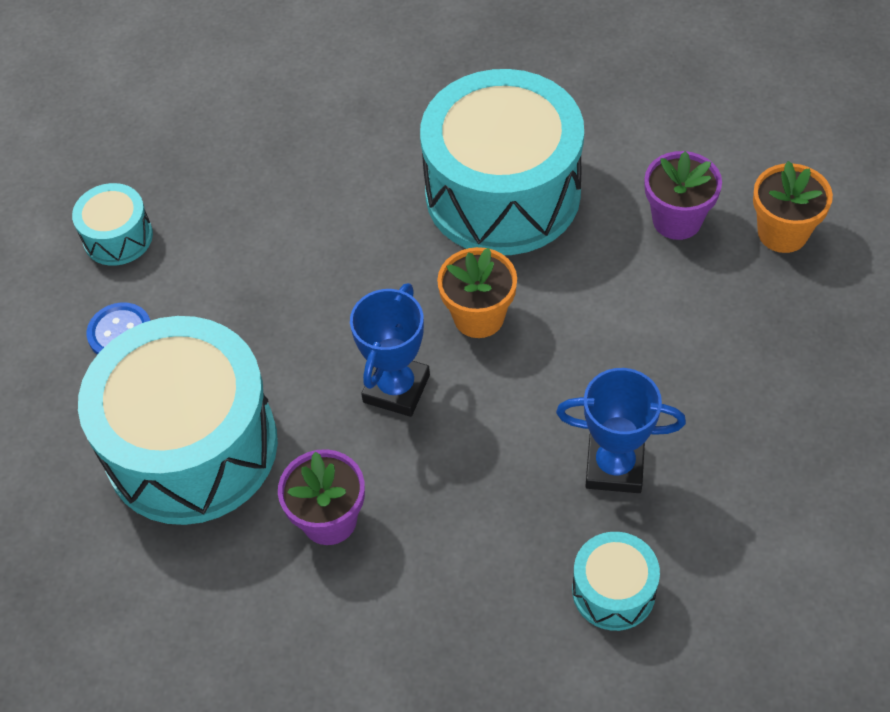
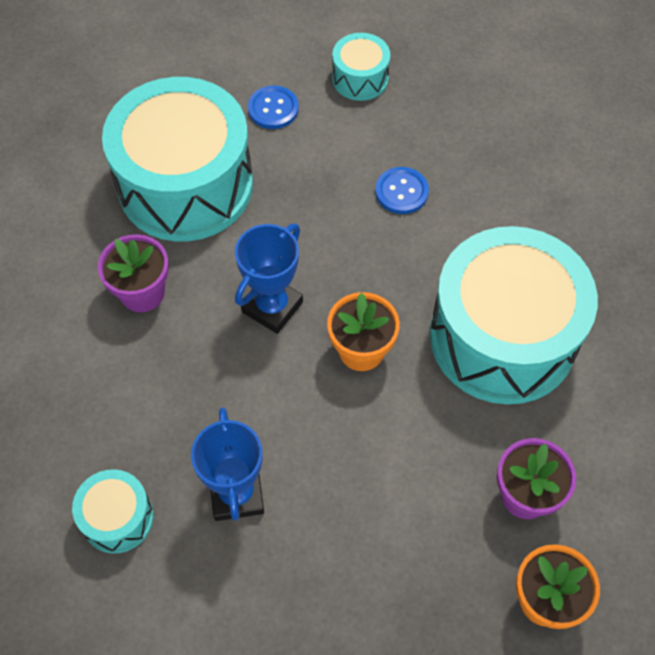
camera: 70 degrees right, 5 degrees up
blue trophy [350,283,430,417] -> blue trophy turned 60 degrees counterclockwise [235,224,303,334]
none -> blue button [375,167,429,214]

